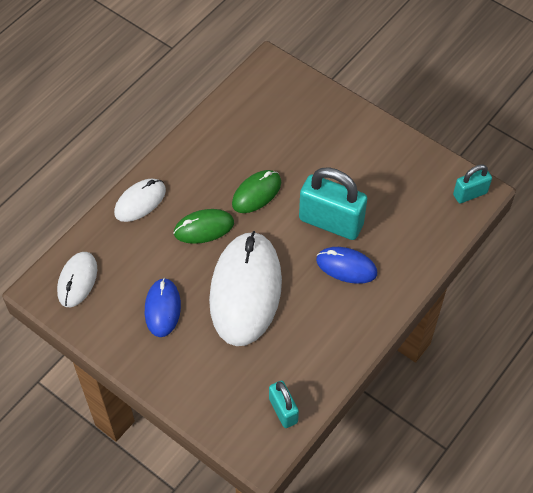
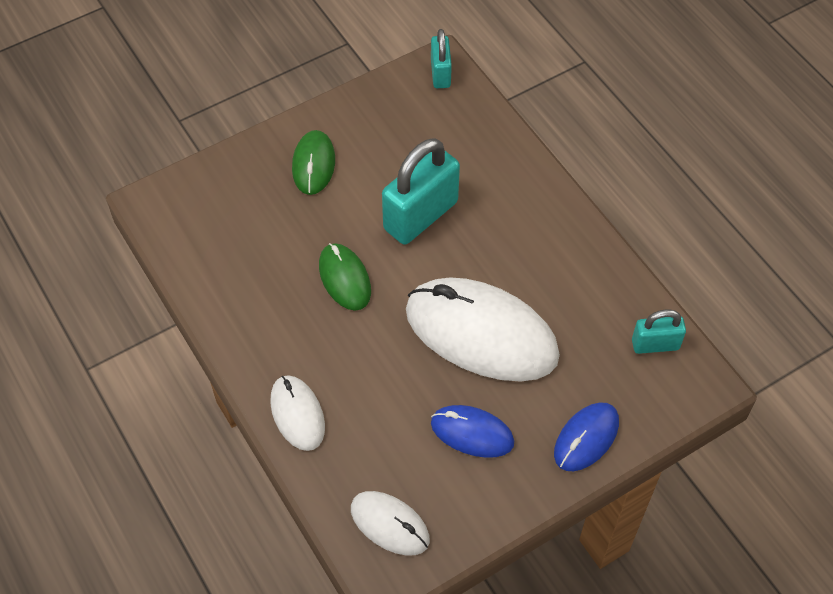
camera: 70 degrees left, 0 degrees up
green mouse [173,209,234,244] -> green mouse moved to [292,130,335,195]
blue mouse [316,247,377,284] -> blue mouse moved to [554,402,619,471]

